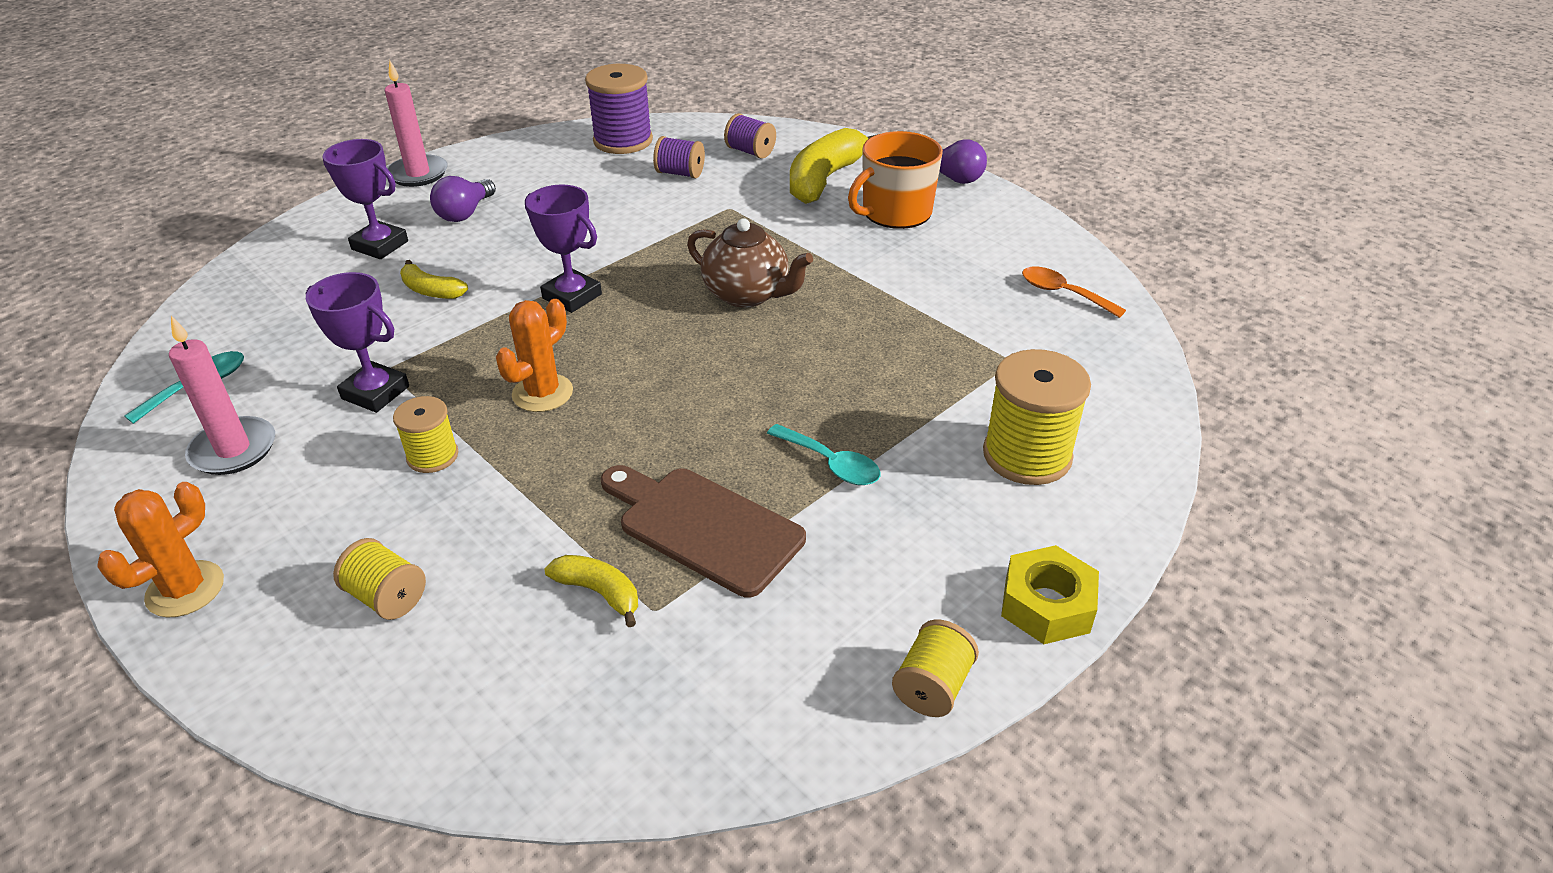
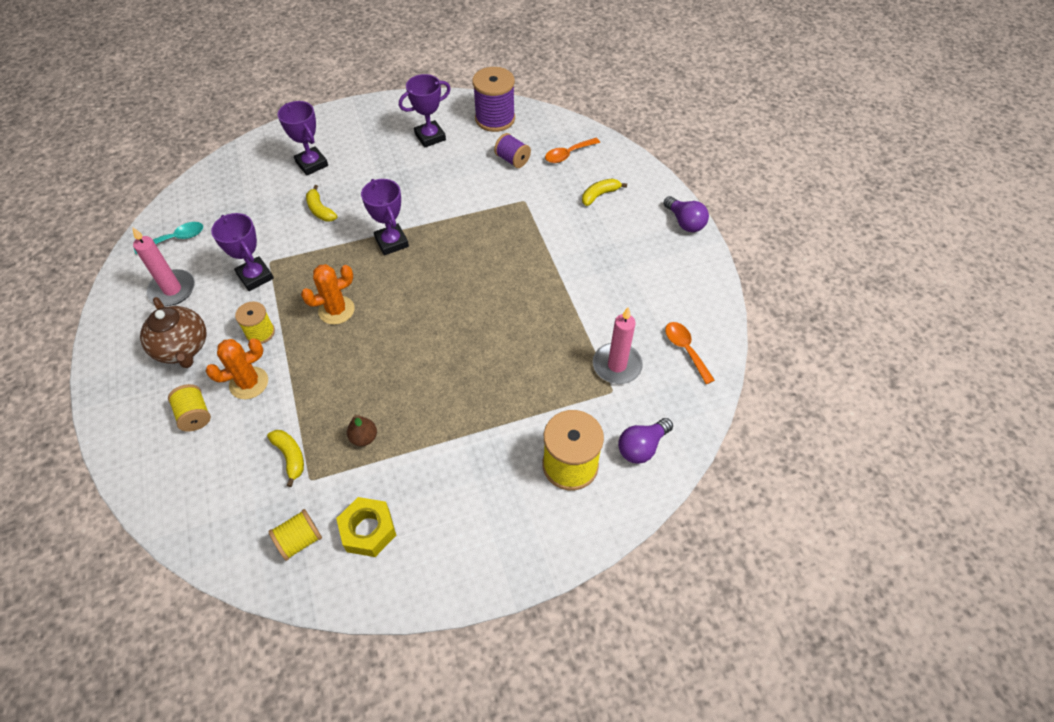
camera: 25 degrees right, 15 degrees up
orange cactus [97,482,224,618] -> orange cactus moved to [206,338,268,399]
pink candle [385,61,448,187] -> pink candle moved to [593,307,643,384]
purple light bulb [430,176,496,222] -> purple light bulb moved to [618,418,673,464]
brown cutting board [601,465,806,597] -> brown pear [347,415,377,446]
brown teapot [687,218,813,308] -> brown teapot moved to [140,297,206,368]
purple spool [724,113,776,159] -> orange spoon [545,138,600,163]
turquoise spoon [767,424,880,485] -> none
yellow banana [790,128,878,204] -> yellow banana [582,179,627,206], size x0.52
orange mug [848,131,943,229] -> none
yellow spool [892,620,979,717] -> yellow spool moved to [268,509,322,561]
yellow nut [1001,545,1099,644] -> yellow nut moved to [336,497,396,557]
none -> purple trophy [399,74,451,148]

